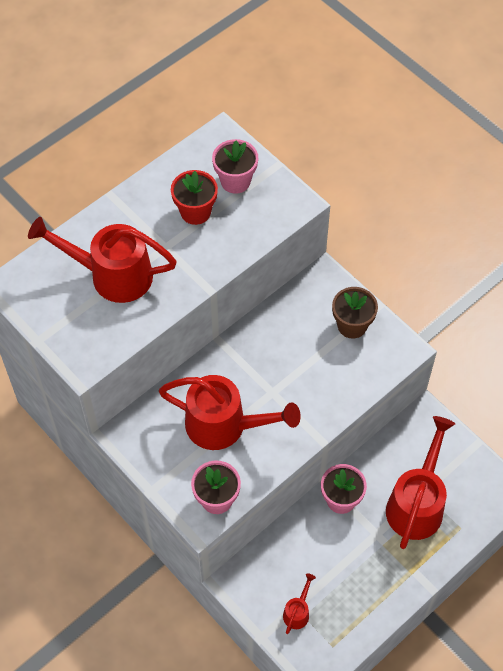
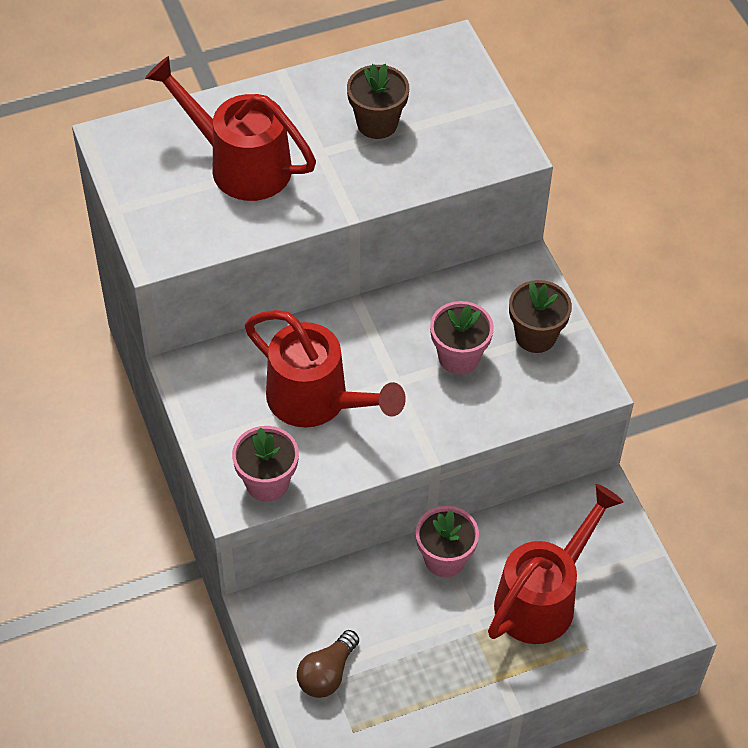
camera: 20 degrees right, 5 degrees down
red flower pot [171,170,218,225] -> brown flower pot [347,64,409,139]
pink flower pot [212,139,258,194] -> pink flower pot moved to [430,301,494,374]
red watering can [283,573,316,634] -> brown light bulb [297,630,359,698]

